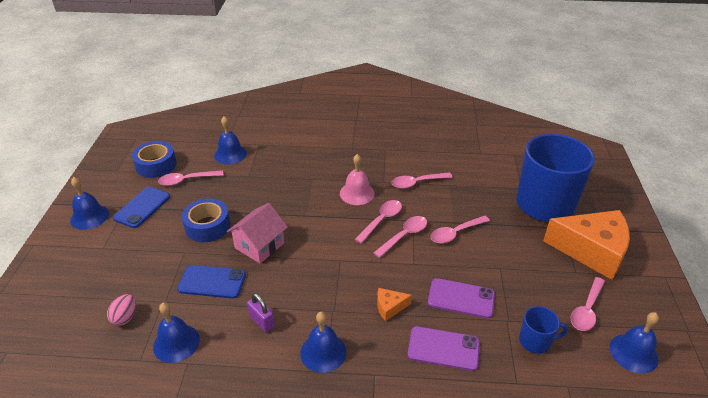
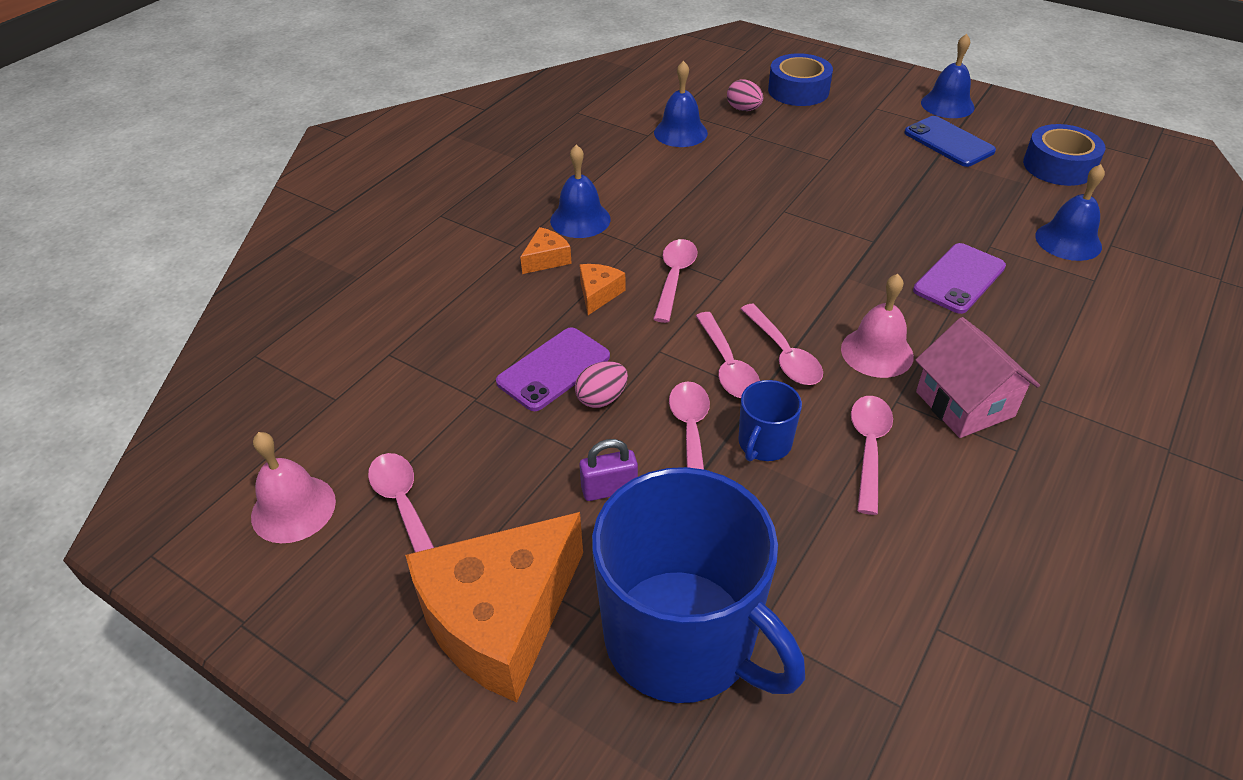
camera: 120 degrees right, 5 degrees up
pink spoon [158,170,224,186] -> pink spoon moved to [653,239,698,323]
blue phone [177,265,246,299] -> none
blue tape [182,198,230,242] -> blue tape moved to [768,53,833,106]
pink house [227,203,288,264] -> pink house moved to [915,317,1040,438]
purple padlock [247,293,275,332] -> purple padlock moved to [579,439,638,501]
purple phone [408,326,480,371] -> purple phone moved to [913,243,1006,314]
blue mug [519,306,568,354] -> blue mug moved to [739,380,802,461]
blue bell [610,312,659,374] -> pink bell [251,432,336,543]
none -> orange cheese [520,227,572,274]
none -> pink egg [575,361,628,408]

